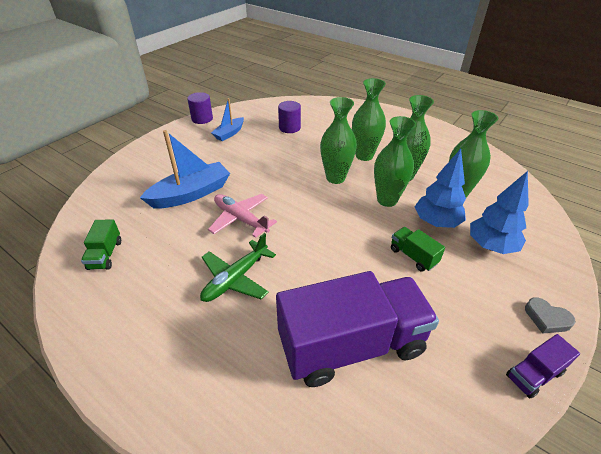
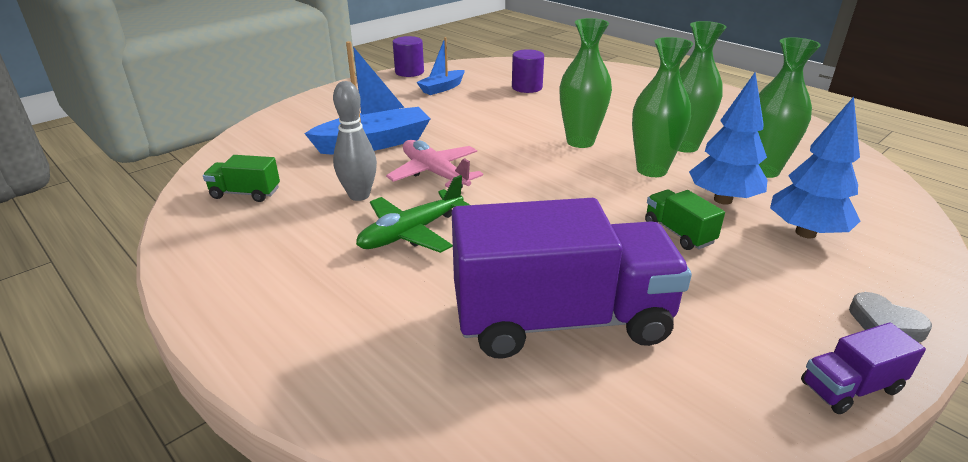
camera: 10 degrees right, 10 degrees down
green truck [81,219,121,270] -> green truck turned 90 degrees clockwise [203,155,280,202]
green vase [352,78,386,161] -> none
none -> grey bowling pin [333,81,377,201]

